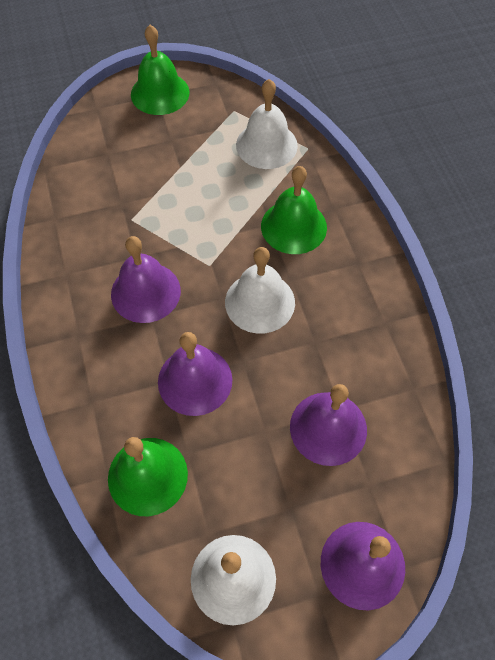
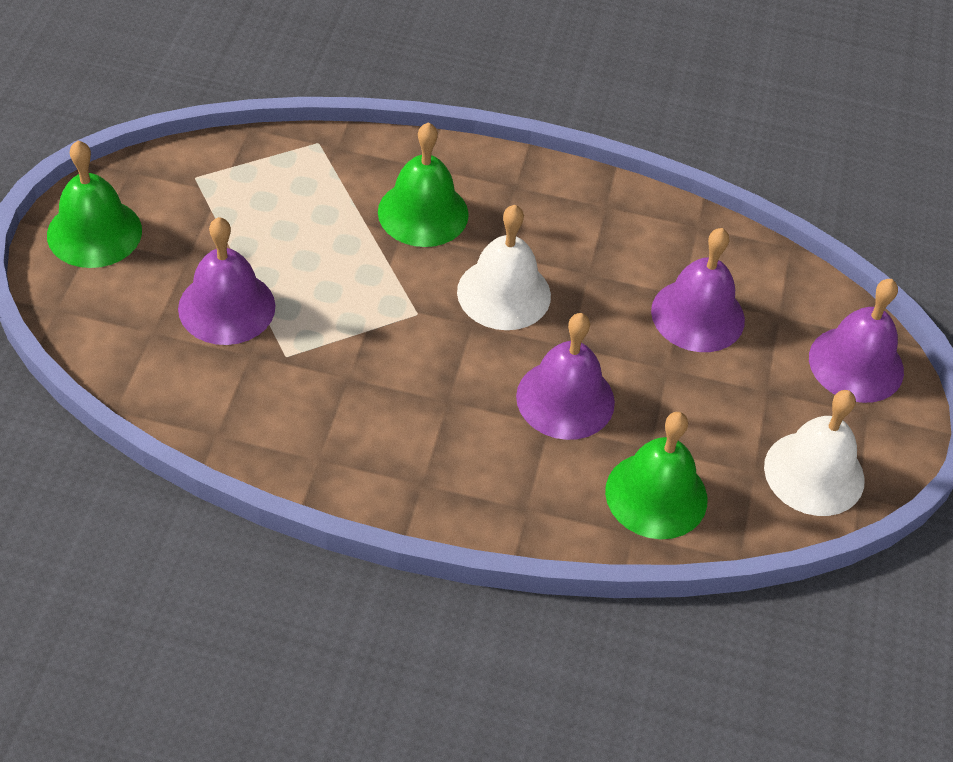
camera: 65 degrees left, 10 degrees down
purple bell [111,236,181,323] -> purple bell moved to [178,217,275,345]
white bell [236,79,298,169] -> none

